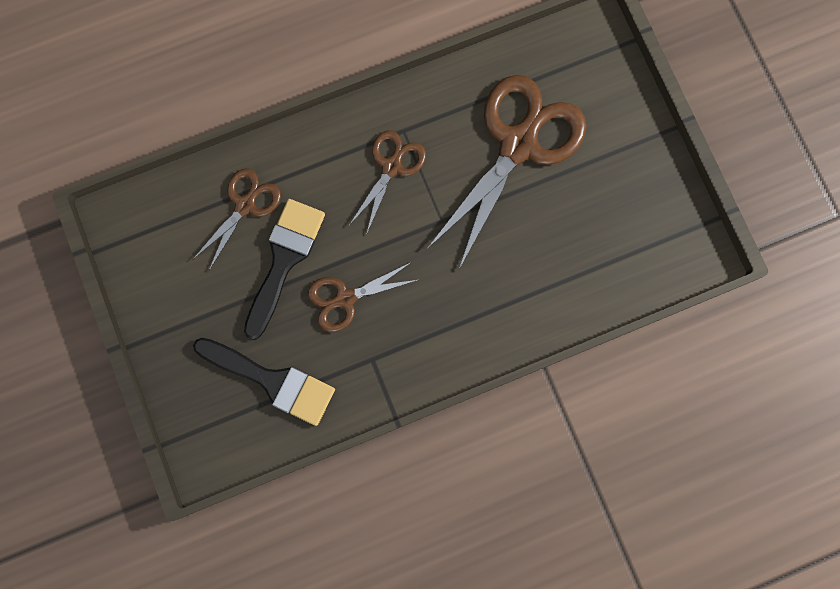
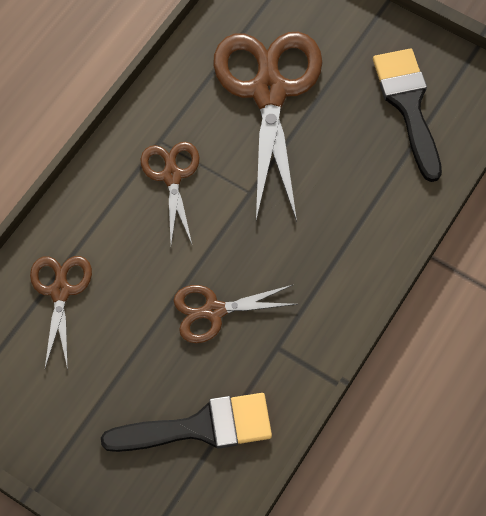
camera: 35 degrees left, 15 degrees down
black brush [244,199,325,340] -> black brush moved to [373,49,442,182]
brown scissors [308,262,418,332] -> brown scissors turned 45 degrees clockwise [173,285,298,343]

